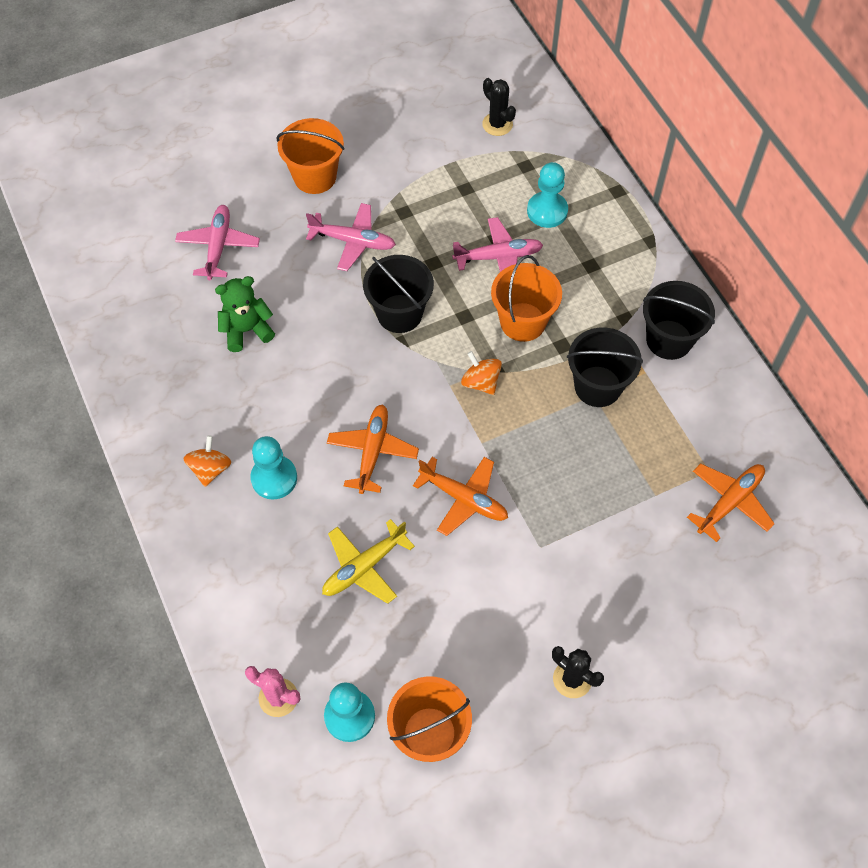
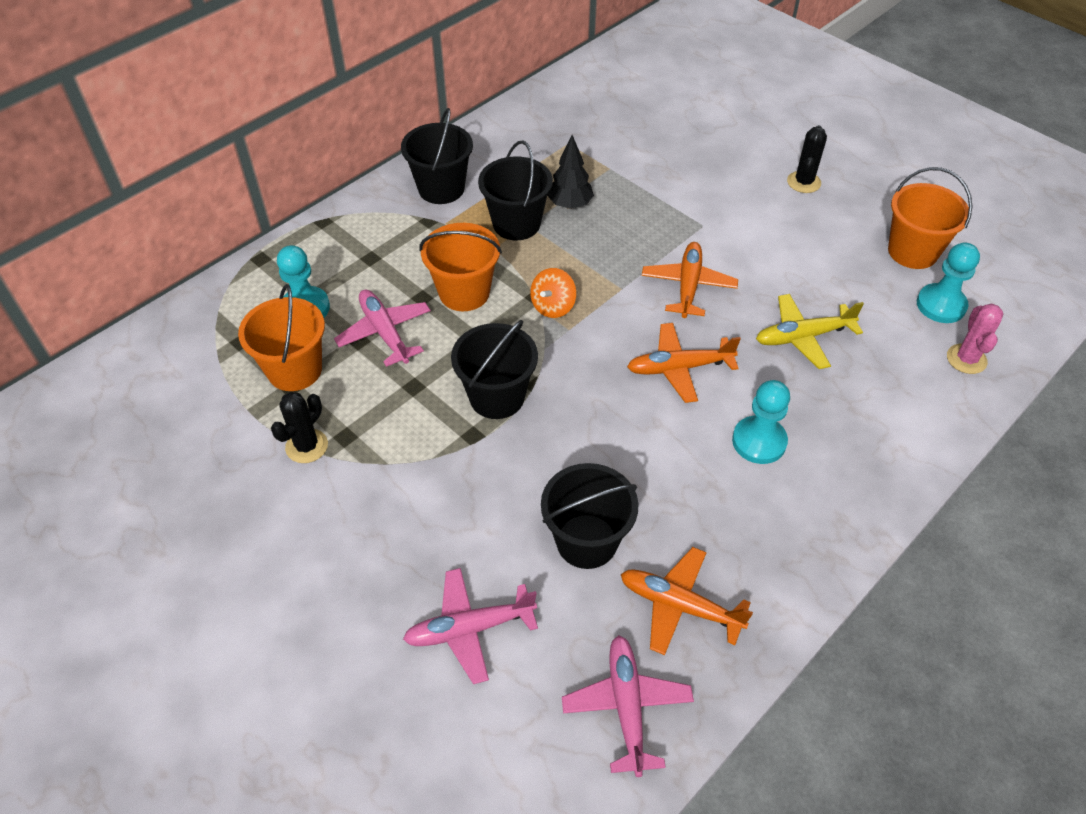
camera: 110 degrees left, 10 degrees down
orange spinning top [183,435,231,487] -> none
green teddy bear [215,276,275,352] -> black bucket [541,463,639,569]
orange bucket [276,118,344,194] -> orange bucket moved to [238,284,325,391]
pink plane [306,203,396,271] -> pink plane moved to [562,635,694,777]
yellow plane [322,519,415,604] -> yellow plane turned 135 degrees clockwise [756,294,864,369]
black cactus [482,78,516,136] -> black cactus moved to [271,392,328,463]
orange plane [687,463,775,542] -> orange plane moved to [621,547,753,655]
none -> black tree [547,135,594,209]

